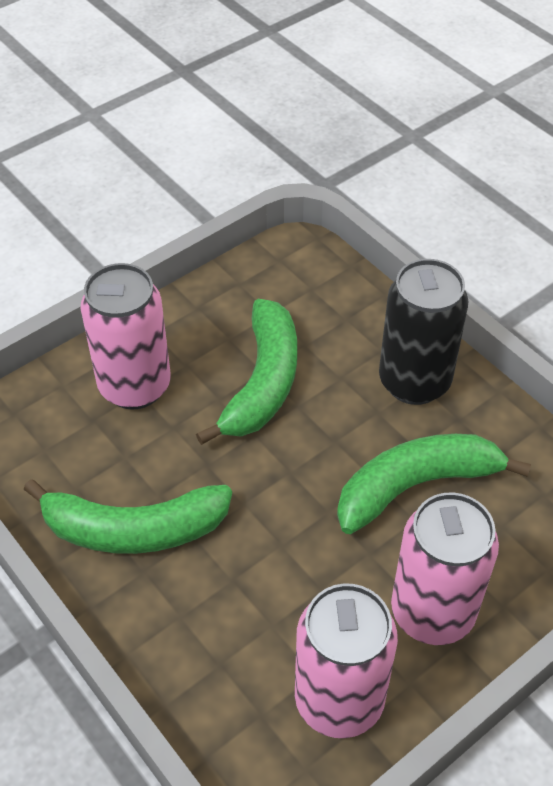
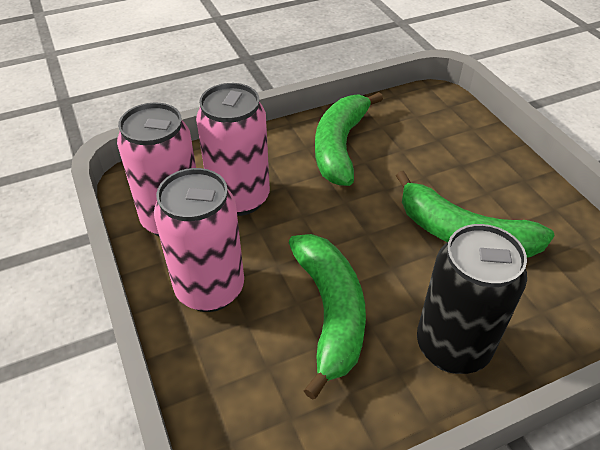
camera: 105 degrees right, 5 degrees down
pink can [81,263,171,410] -> pink can moved to [196,83,270,216]

